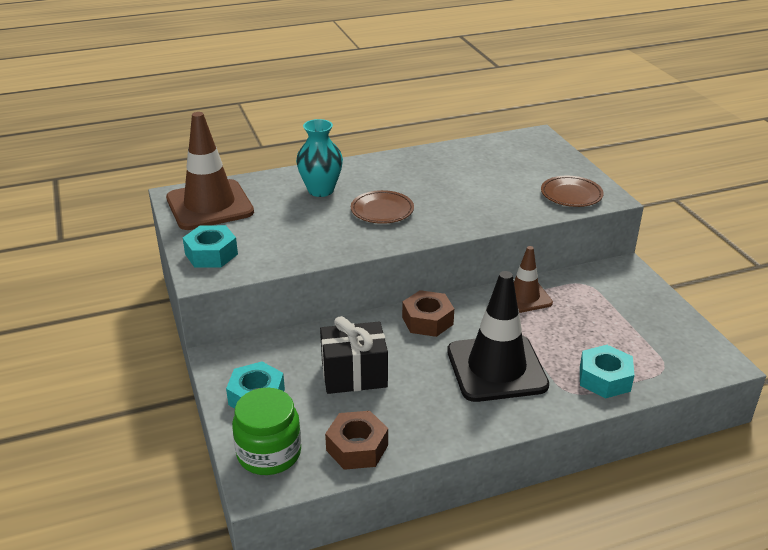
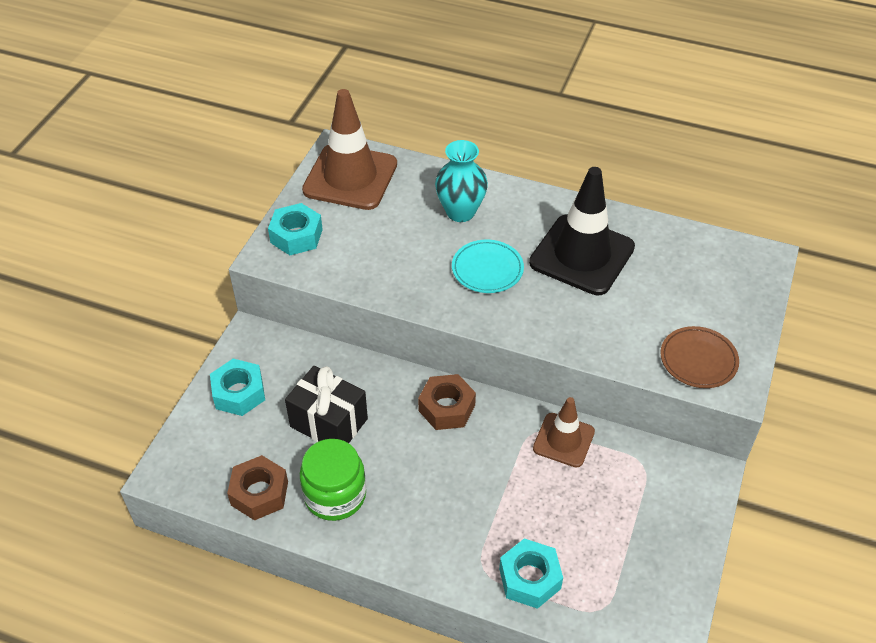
camera: 40 degrees right, 15 degrees up
green jar [232,388,301,475] -> green jar moved to [300,439,366,521]
brown plate [351,190,414,224] -> turquoise plate [452,240,524,293]
black traffic cone [447,271,549,402] -> black traffic cone moved to [529,167,635,295]

